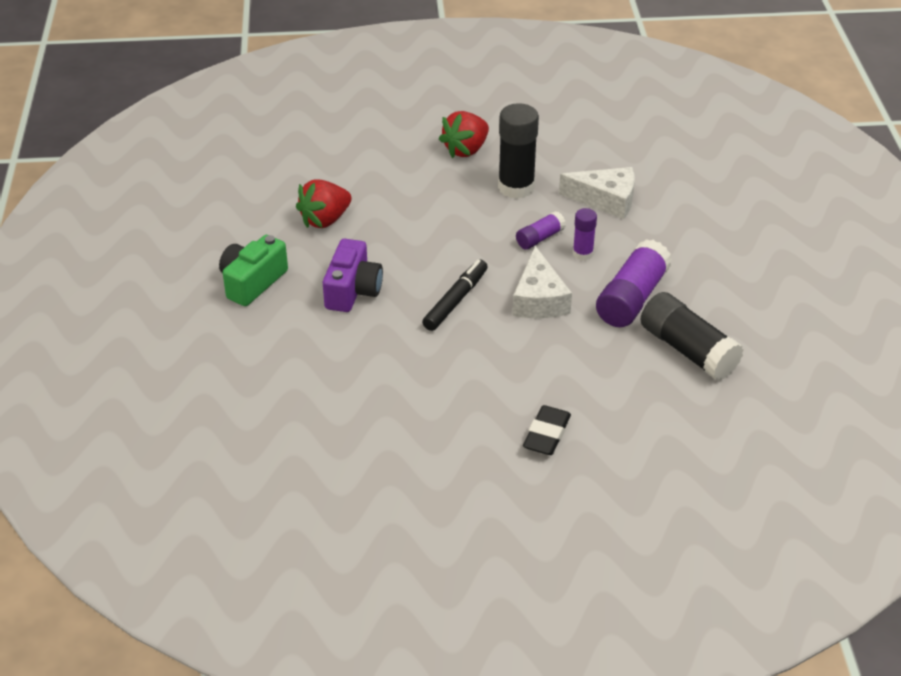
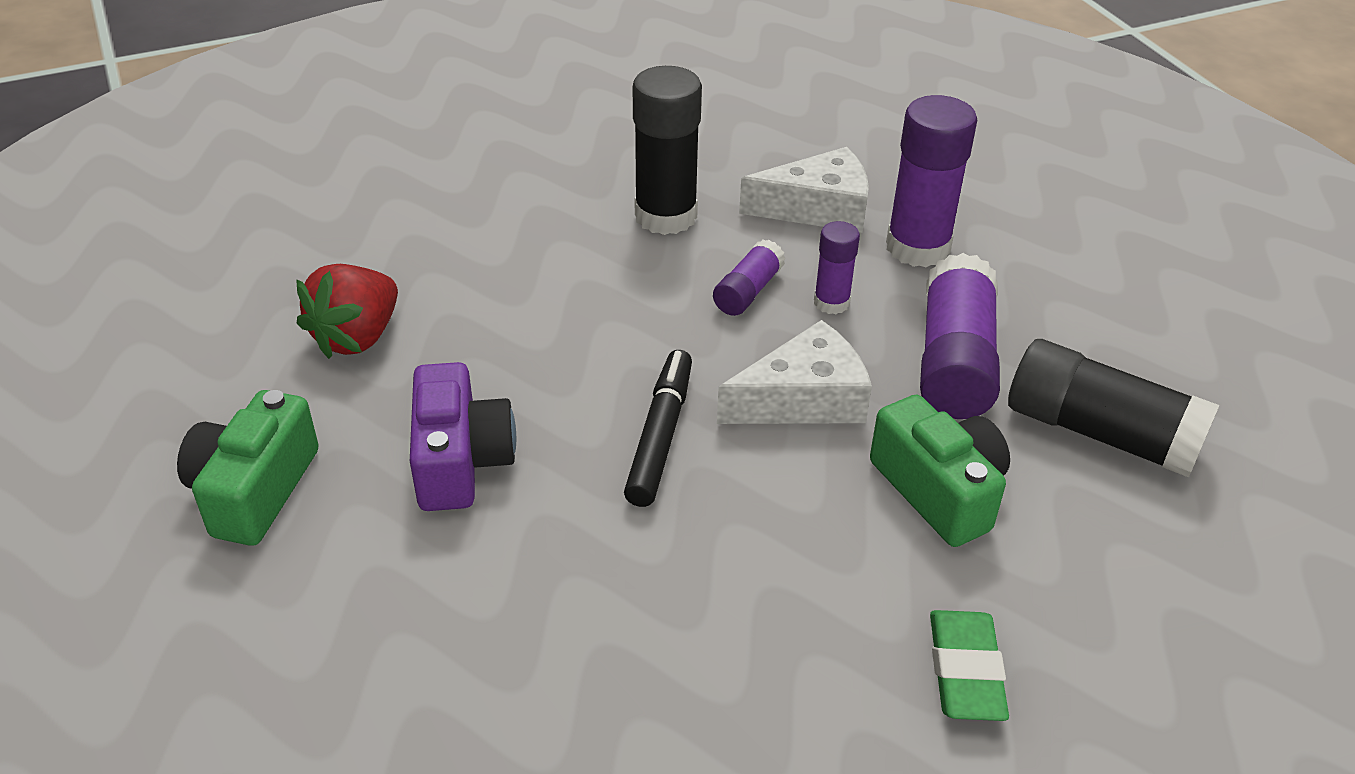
camera: 20 degrees left, 0 degrees up
red strawberry [439,111,489,158] -> none
white cheese [512,246,572,318] -> white cheese turned 90 degrees counterclockwise [717,320,872,424]
black eraser [523,405,571,455] -> green eraser [930,610,1009,721]
none -> green camera [870,395,1010,547]
none -> purple glue stick [886,95,977,267]

